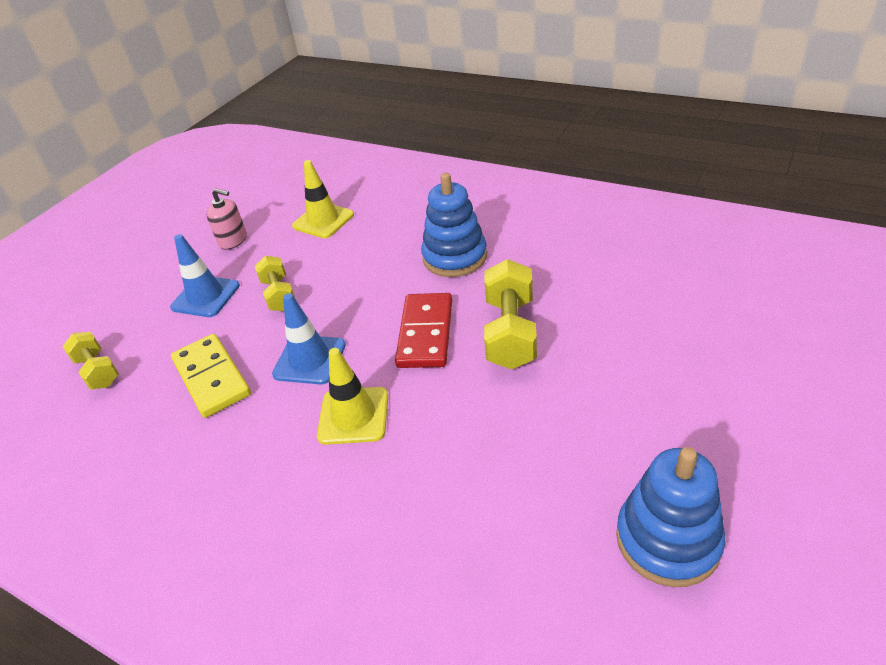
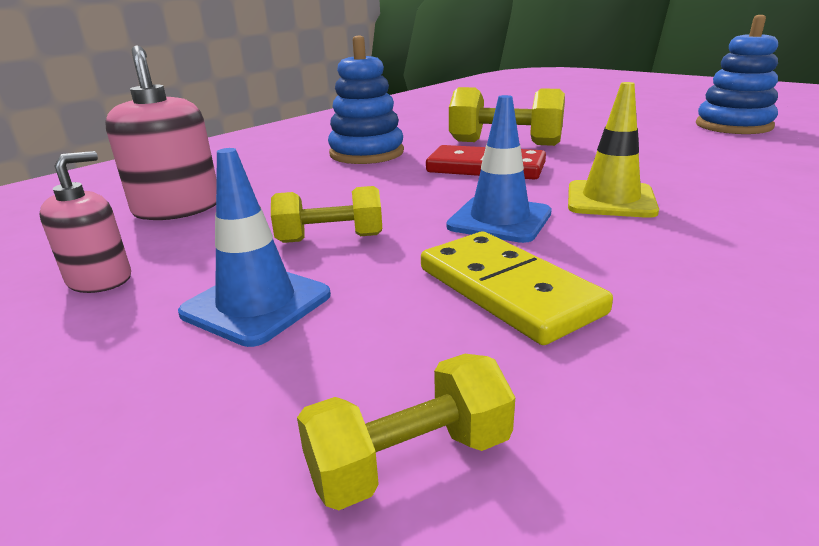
camera: 80 degrees left, 15 degrees down
yellow domino [171,334,251,418] -> yellow domino turned 75 degrees clockwise [421,232,613,345]
yellow traffic cone [292,160,354,238] -> pink soap dispenser [105,45,217,220]

